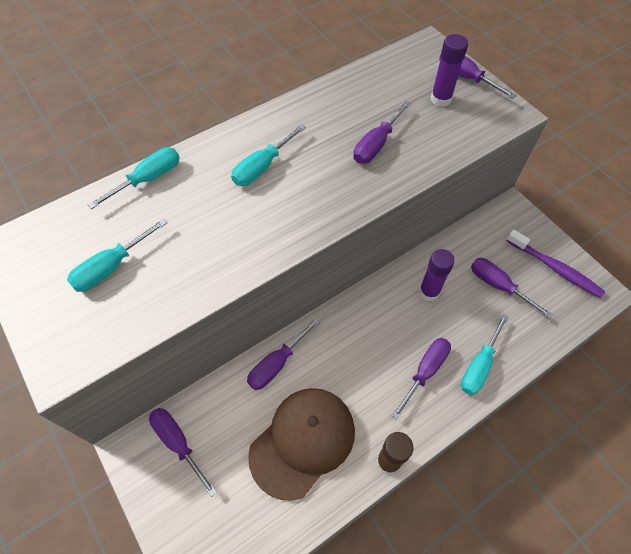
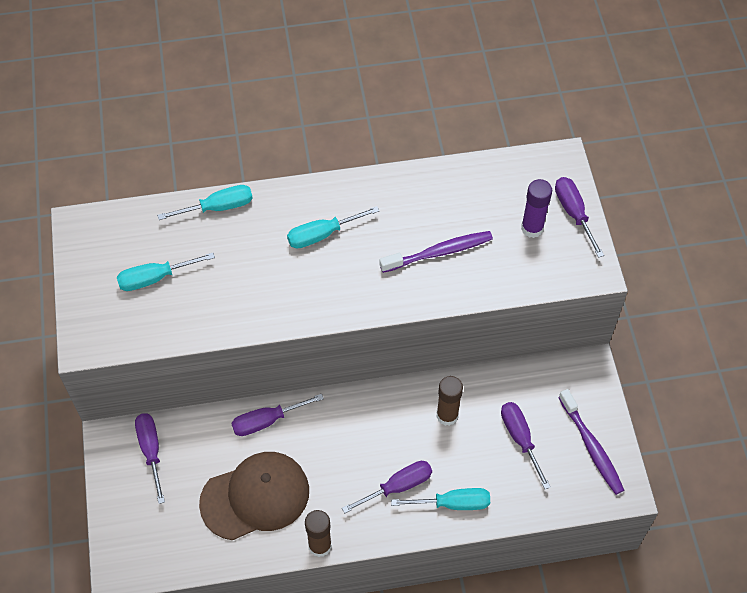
camera: 25 degrees right, 0 degrees up
purple screwdriver [354,101,411,164] -> purple toothbrush [379,231,493,273]
purple glue stick [419,249,455,301] -> brown glue stick [437,376,463,426]
turquoise screwdriver [461,314,508,395] -> turquoise screwdriver turned 150 degrees counterclockwise [391,488,490,510]

